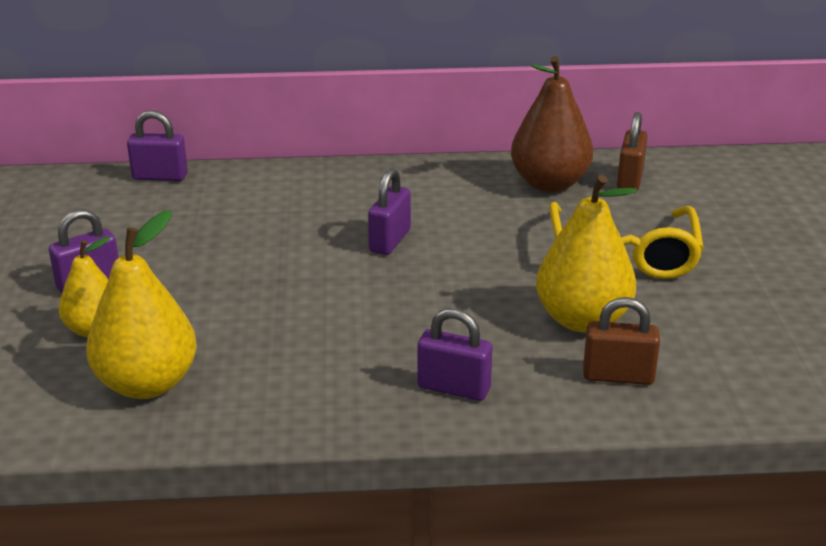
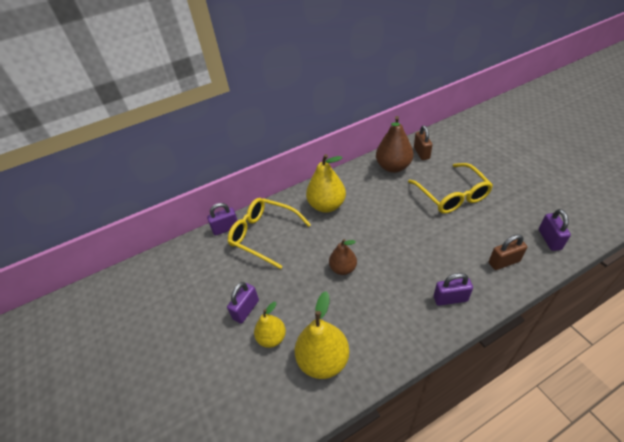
camera: 20 degrees left, 15 degrees up
purple padlock [368,168,411,255] -> purple padlock moved to [539,209,571,251]
yellow pear [536,175,637,333] -> yellow pear moved to [306,154,346,213]
none -> yellow glasses [228,198,311,269]
none -> brown pear [329,239,357,275]

